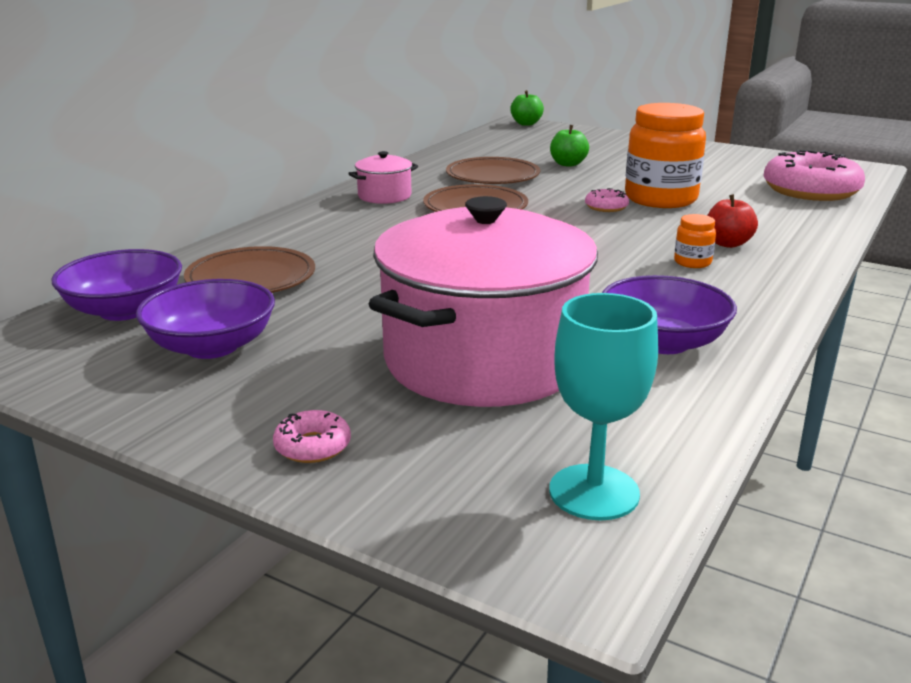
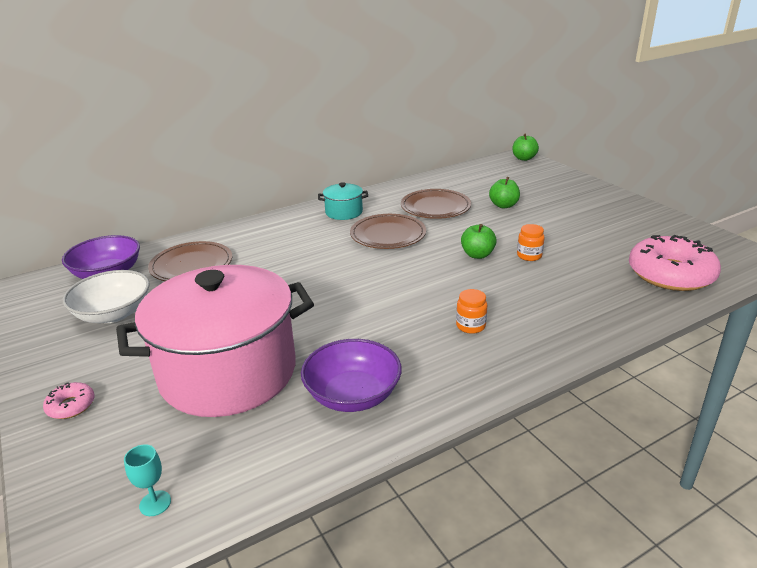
camera: 30 degrees right, 5 degrees up
purple bowl [136,279,275,359] -> white bowl [63,270,150,323]
pink pot [348,151,418,204] -> turquoise pot [318,182,368,220]
turquoise goblet [549,293,658,520] -> turquoise goblet [124,444,171,516], size x0.50
pink donut [585,188,629,212] -> green apple [461,224,497,259]
orange jar [625,103,706,208] -> orange jar [517,224,545,261], size x0.43
red apple [707,194,758,248] -> none

